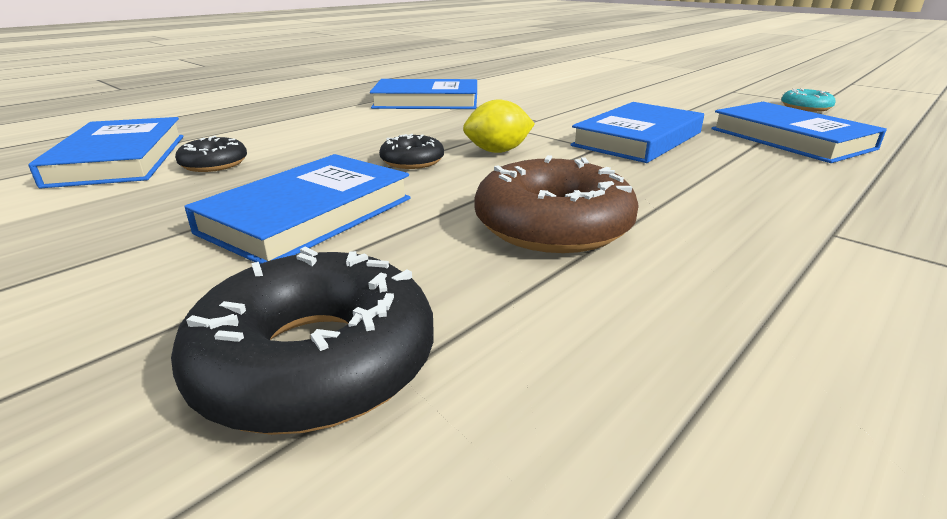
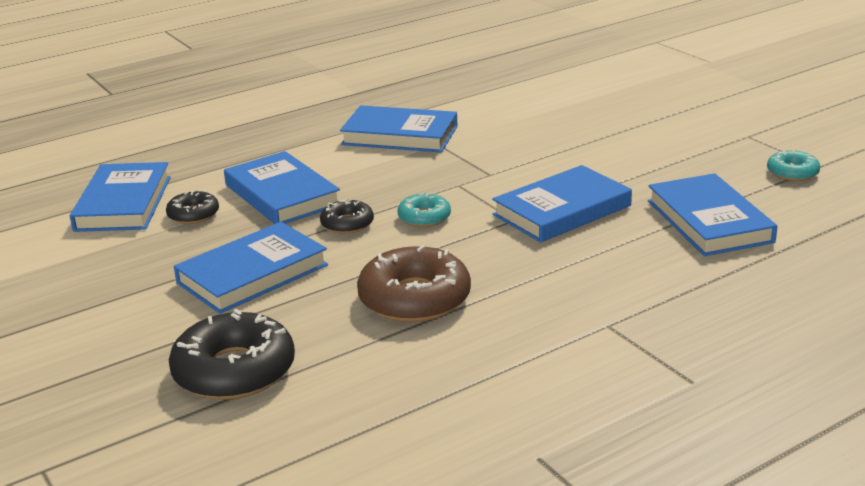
camera: 15 degrees right, 0 degrees up
yellow lemon [463,99,535,153] -> turquoise donut [398,193,451,227]
none -> blue book [224,151,340,224]

